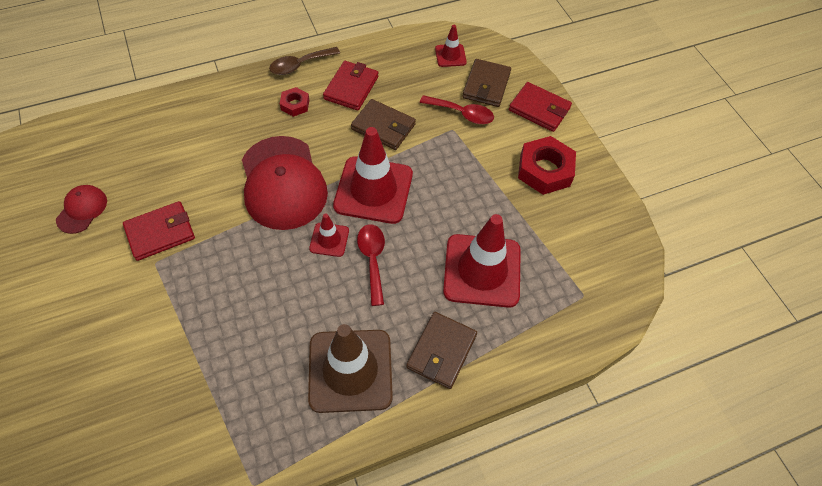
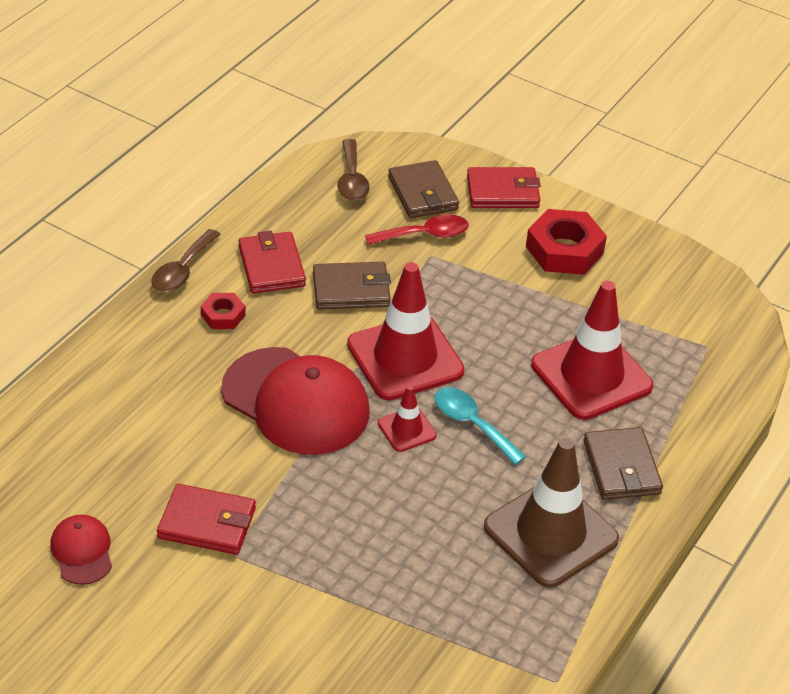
camera: 35 degrees left, 15 degrees down
red wallet [123,201,195,261] -> red wallet turned 75 degrees clockwise [157,484,256,555]
red spoon [357,224,385,306] -> turquoise spoon [434,387,526,465]
red traffic cone [435,25,467,67] -> brown spoon [337,139,370,201]

